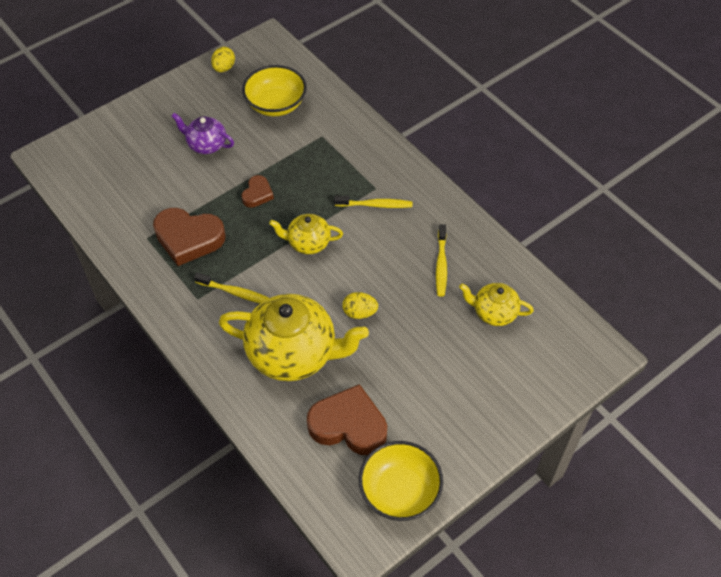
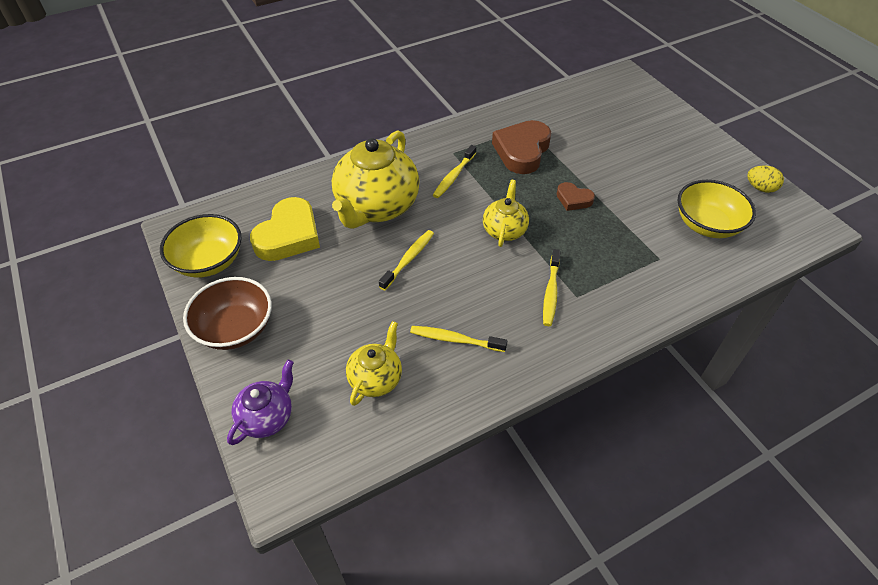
camera: 100 degrees right, 5 degrees down
purple teapot [172,113,234,154] -> purple teapot moved to [227,360,294,445]
brown heart [307,384,387,455] -> yellow heart [250,197,320,261]
yellow egg [343,292,378,319] -> yellow toothbrush [379,230,434,290]
none -> brown bowl [183,277,272,350]

